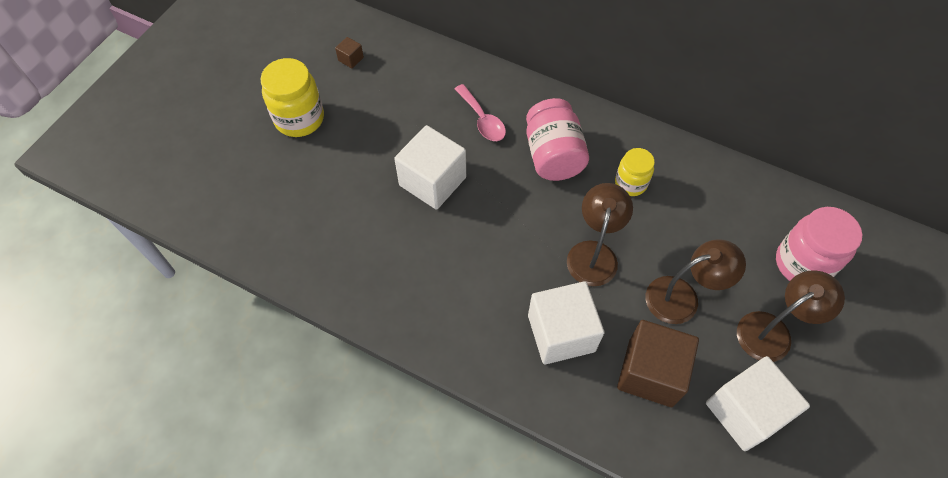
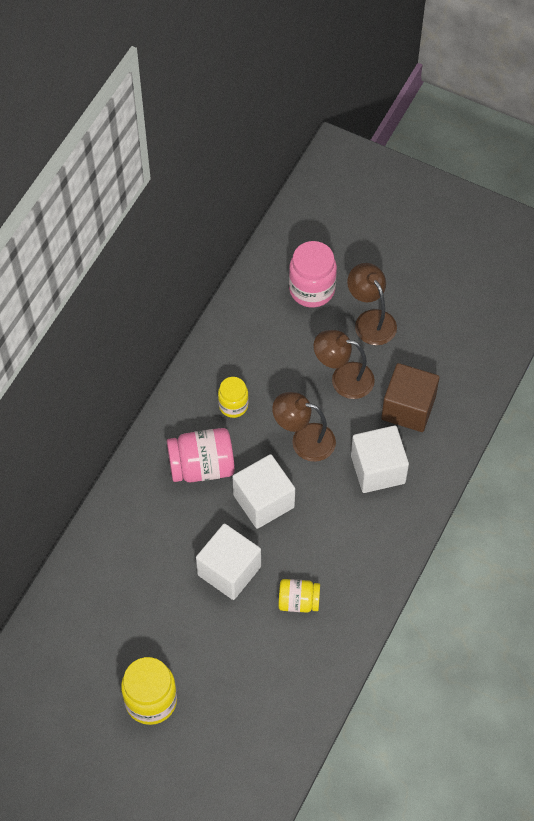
camera: 90 degrees left, 0 degrees up
brown cube [335,37,364,69] -> none
pink spoon [455,84,506,141] -> none
brown lamp [646,239,746,324] -> brown lamp turned 60 degrees counterclockwise [314,330,375,399]
white cube [706,356,810,451] -> white cube moved to [233,454,295,529]
none -> yellow jar [278,579,320,613]

